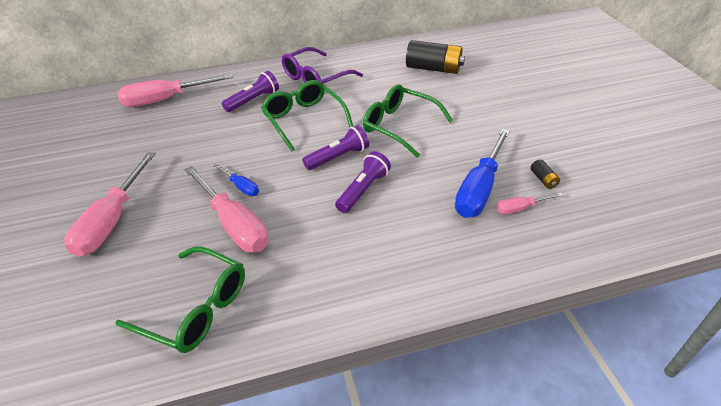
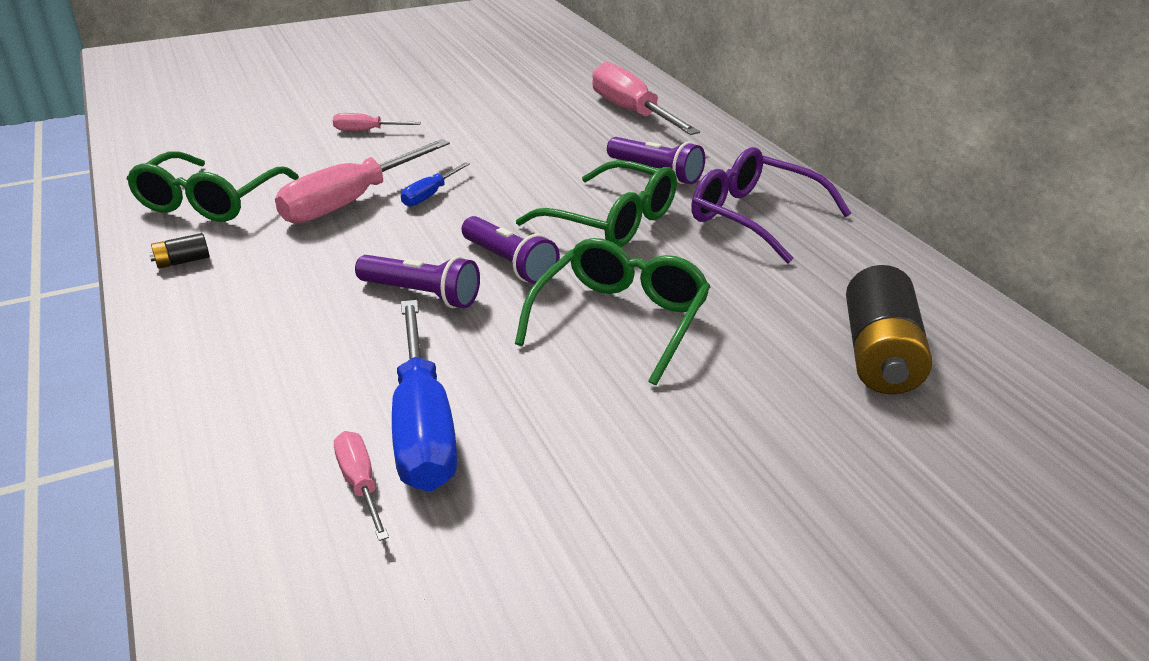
camera: 80 degrees right, 10 degrees down
pink screwdriver [64,152,156,257] -> pink screwdriver [333,113,421,131], size x0.49
green glasses [261,80,353,152] -> green glasses turned 75 degrees clockwise [516,160,677,247]
blue screwdriver [455,129,510,218] -> blue screwdriver turned 120 degrees counterclockwise [392,300,458,492]
black battery [530,159,560,189] -> black battery moved to [149,233,209,269]

